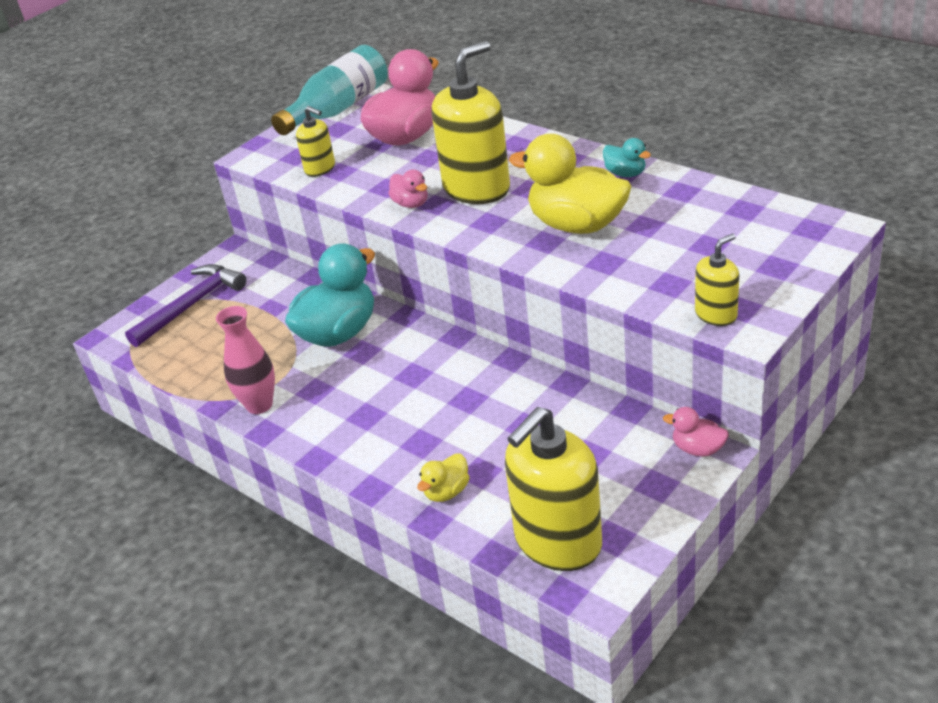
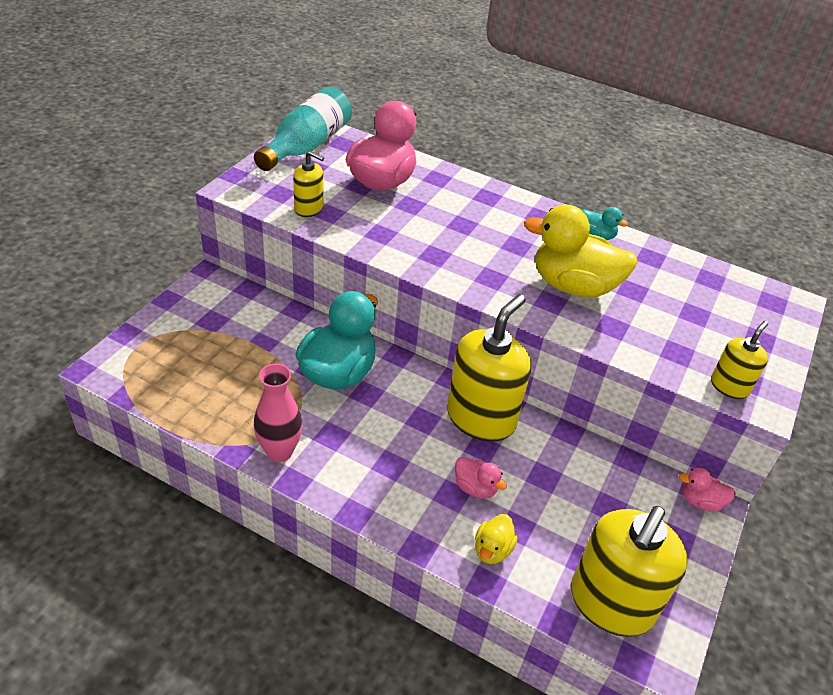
camera: 20 degrees left, 5 degrees up
purple hammer [125,264,246,347] -> none
pink duck [388,169,428,208] -> pink duck moved to [455,457,507,499]
yellow soap dispenser [431,41,510,204] -> yellow soap dispenser moved to [447,294,531,442]

